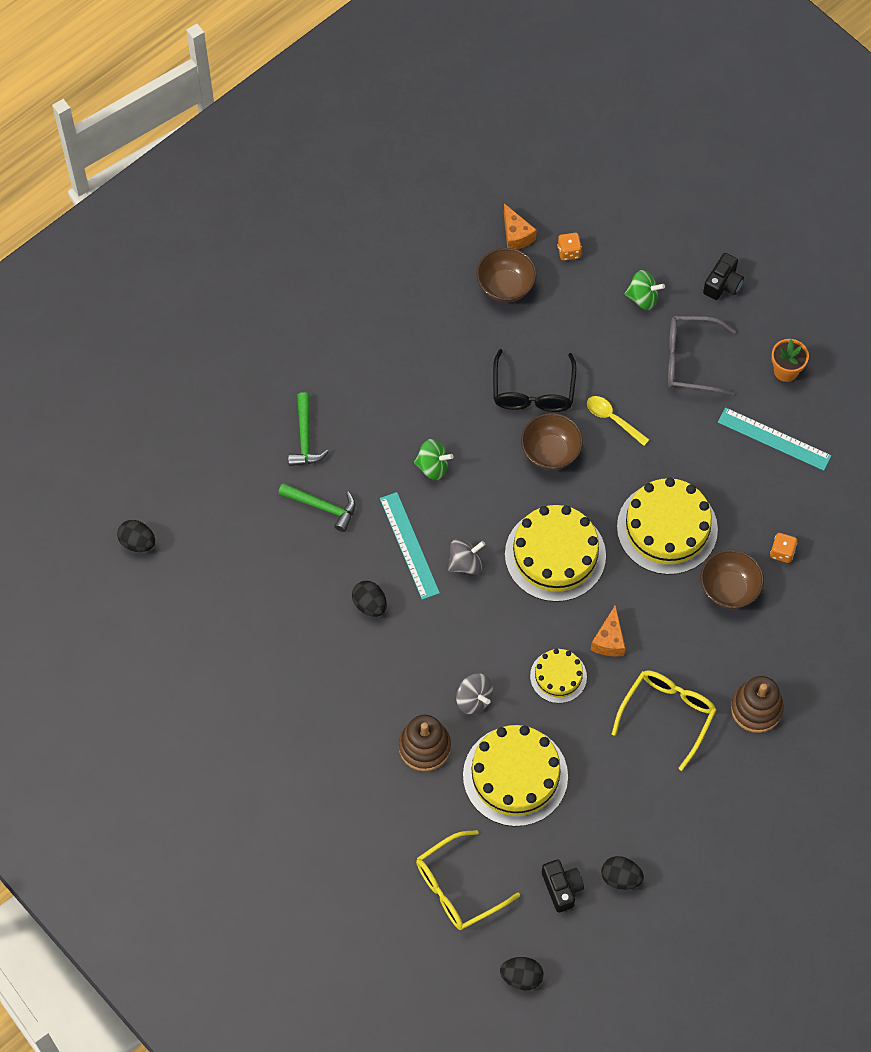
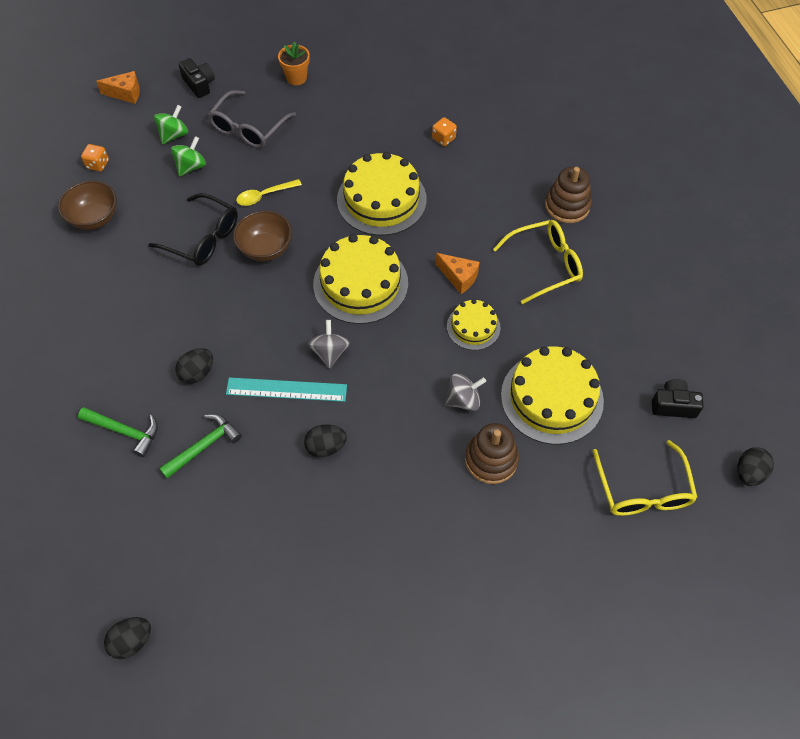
camera: 65 degrees left, 5 degrees down
green spinning top [414,439,453,480] -> green spinning top moved to [171,136,206,177]
orange cheese [504,203,537,250] -> orange cheese moved to [96,71,140,104]
black egg [601,856,644,890] -> black egg moved to [175,348,213,384]
yellow glasses [612,670,716,771] -> yellow glasses turned 105 degrees clockwise [493,220,583,304]
brown bowl [700,550,764,609] -> none
turquoise ruler [718,407,832,471] -> none

